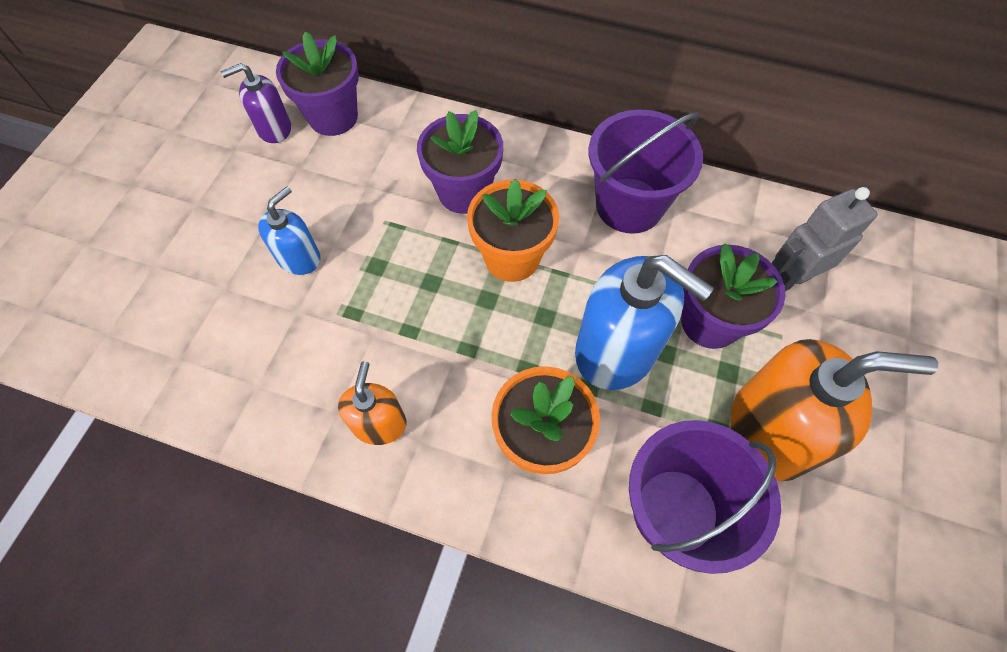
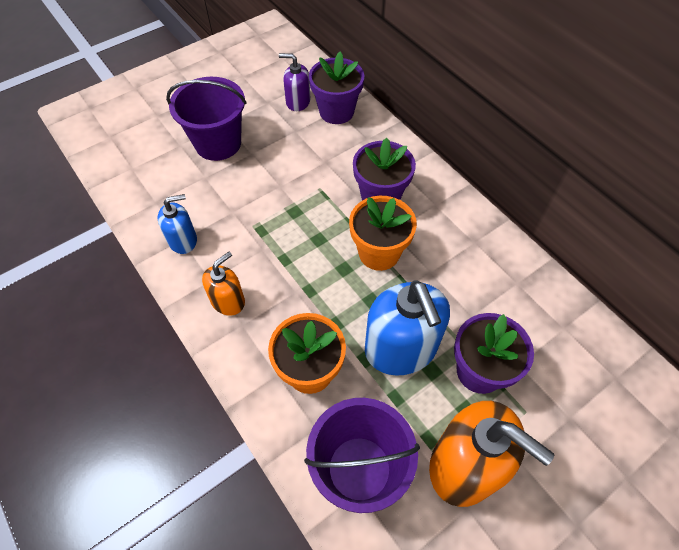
camera: 35 degrees right, 5 degrees down
blue soap dispenser [258,186,320,275] -> blue soap dispenser moved to [157,194,197,254]
purple bucket [589,109,703,234] -> purple bucket moved to [166,77,246,161]
grey robot [772,187,878,291] -> none

